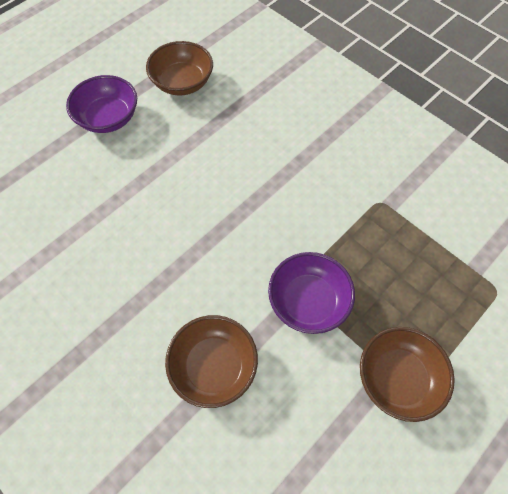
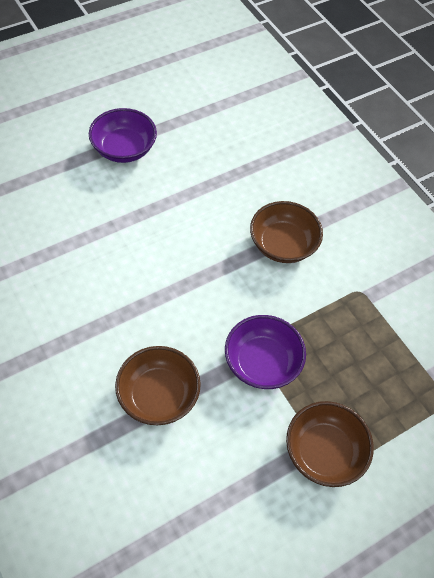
camera: 10 degrees right, 5 degrees down
brown bowl [146,41,213,96] -> brown bowl moved to [250,201,323,263]

